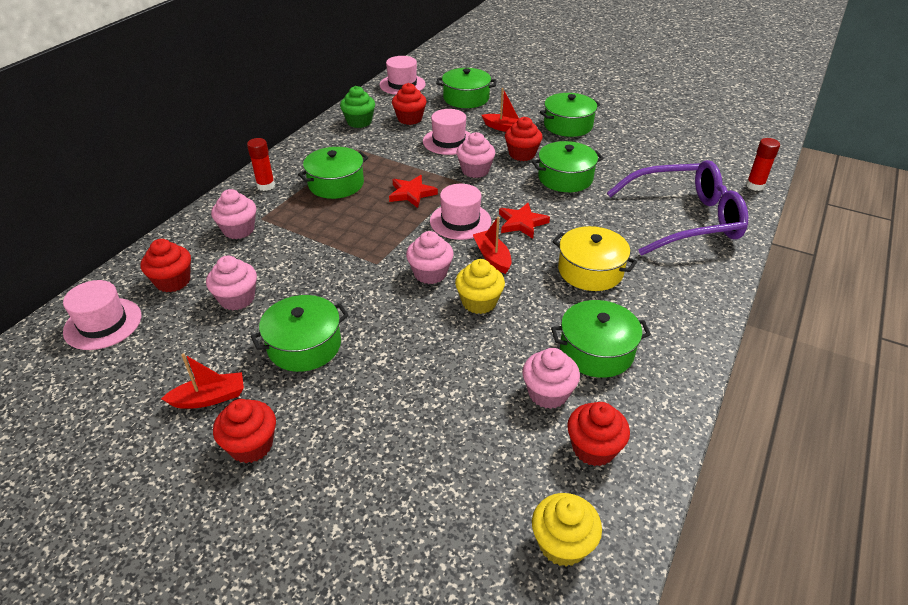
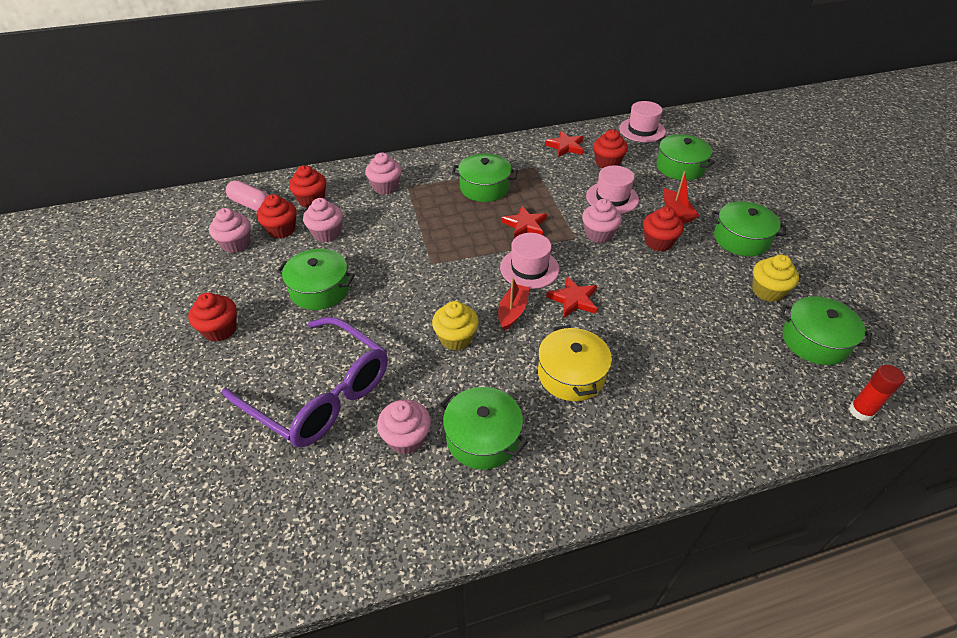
camera: 45 degrees right, 5 degrees up
pink hat [63,280,141,350] -> pink capsule [226,180,268,211]
red boat [161,353,244,409] -> none
red glue stick [247,138,275,191] -> none
green cupcake [340,86,375,128] -> red star [545,131,584,157]
pink cupcake [406,231,454,284] -> pink cupcake moved to [209,208,251,253]
green pot [532,141,604,192] -> green pot moved to [780,297,872,365]
yellow cupcake [532,493,602,567] -> yellow cupcake moved to [752,255,799,302]
red cupcake [567,402,630,466] -> red cupcake moved to [257,194,297,239]
purple glasses [607,160,748,256] -> purple glasses moved to [222,317,388,447]

